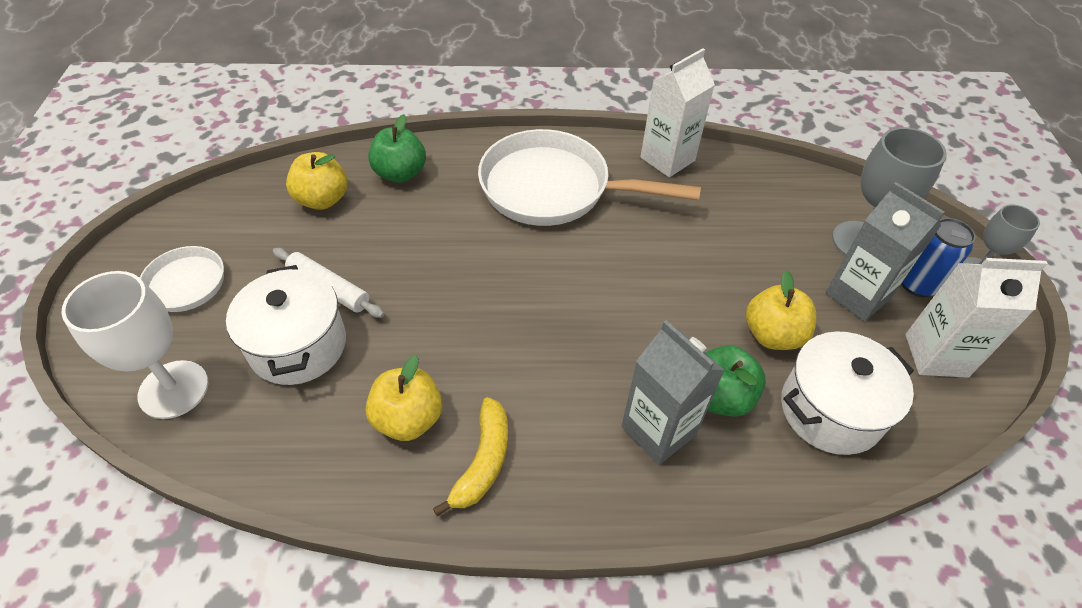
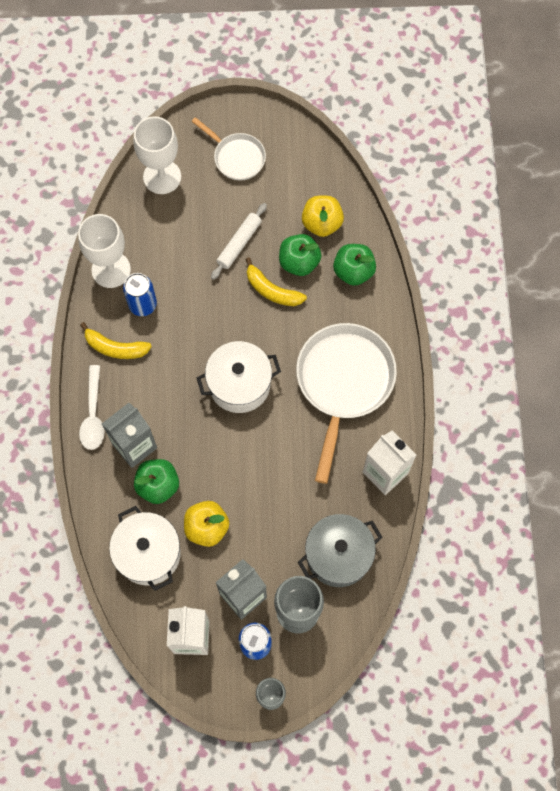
camera: 90 degrees right, 20 degrees up
white pot [226,265,346,385] -> white pot moved to [197,341,281,413]
yellow apple [366,355,443,441] -> blue can [123,273,157,316]
none -> white goblet [78,214,131,288]
none -> white spoon [79,365,105,450]
none -> yellow banana [245,257,307,306]
none -> green apple [279,234,321,276]
none -> grey pot [298,514,382,587]

